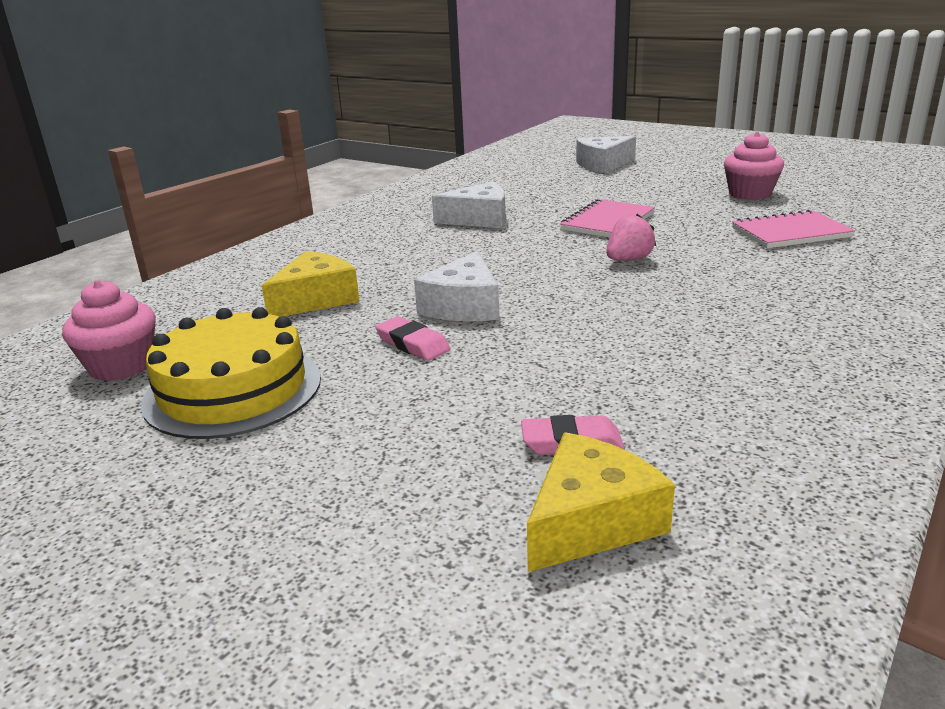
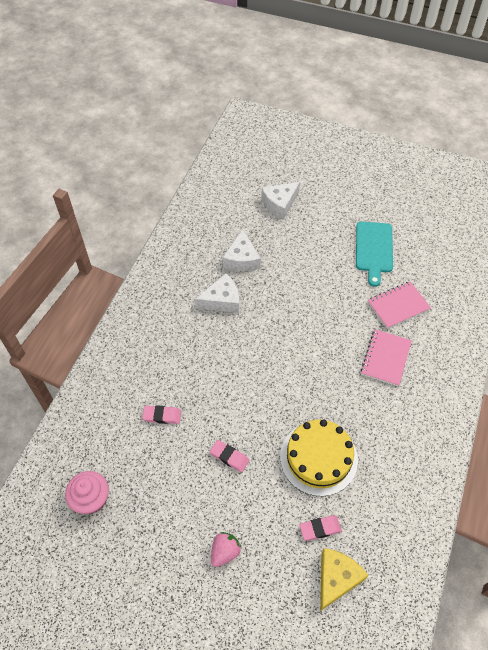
camera: 15 degrees left, 30 degrees up
yellow cake [141,307,321,439] -> yellow cake moved to [280,419,358,496]
yellow cheese [262,251,360,317] -> pink eraser [142,405,181,424]
white cheese [414,251,500,321] -> white cheese moved to [223,229,261,271]
pink notebook [560,199,655,237] -> pink notebook moved to [361,329,412,386]
pink strawberry [606,213,656,261] -> pink strawberry moved to [211,532,242,567]
pink cupcake [724,132,784,200] -> turquoise cutting board [356,221,393,287]

